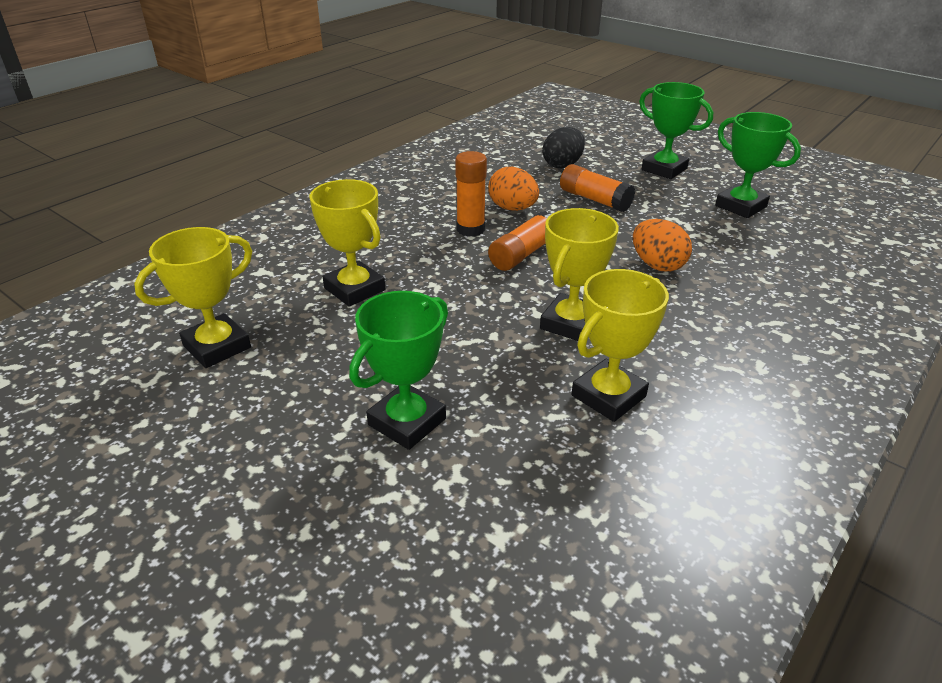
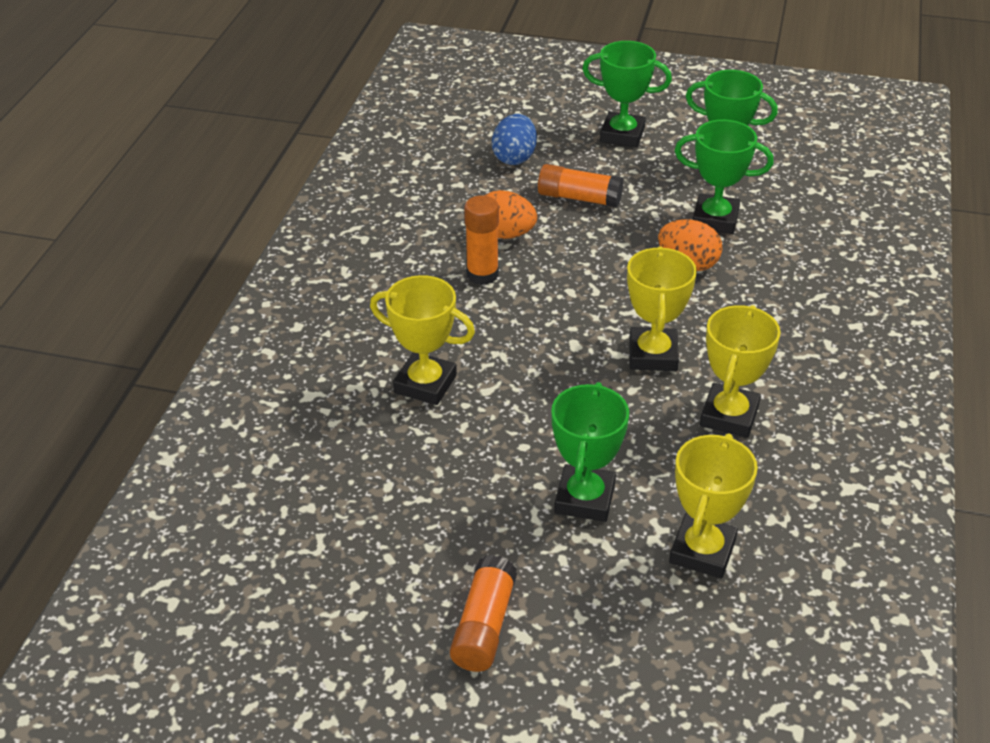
camera: 25 degrees left, 5 degrees up
yellow trophy [134,227,252,368] -> yellow trophy moved to [669,433,758,578]
orange glue stick [488,211,551,271] -> orange glue stick moved to [450,555,517,672]
black egg [542,127,585,169] -> blue egg [492,114,537,165]
none -> green trophy [674,120,774,234]

